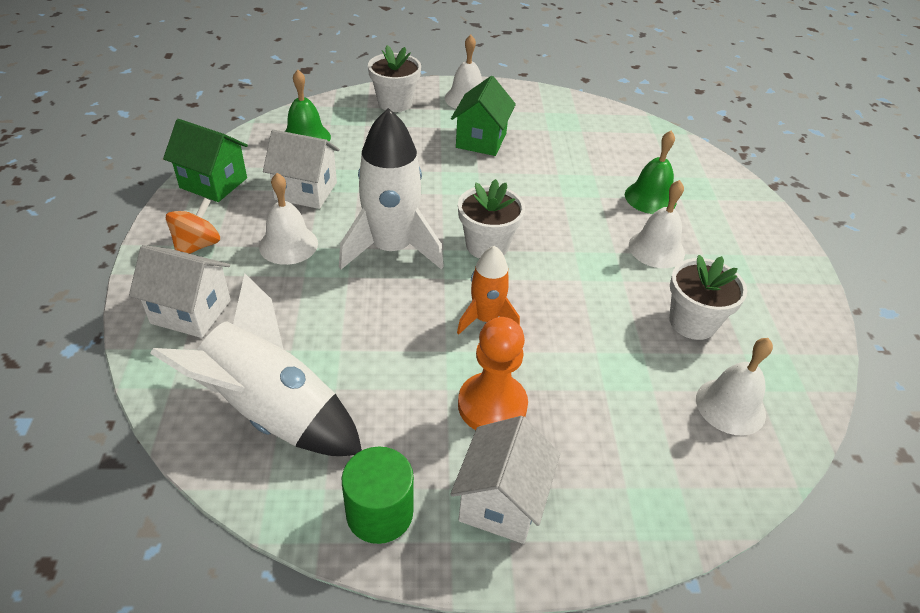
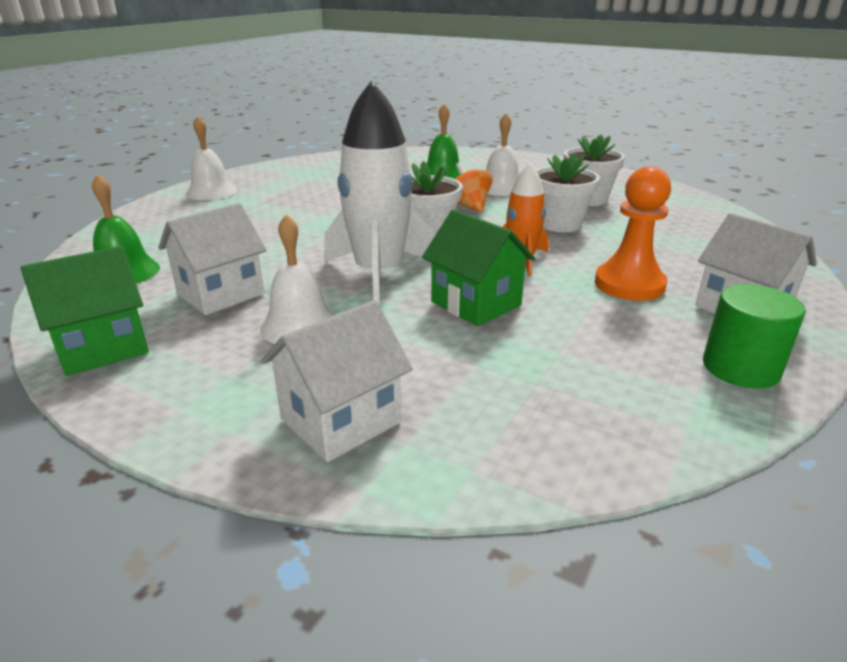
camera: 55 degrees left, 15 degrees down
white rocket [150,273,362,456] -> none
orange spinning top [166,198,220,254] -> orange spinning top moved to [455,162,493,212]
white flower pot [368,45,421,112] -> white flower pot moved to [536,153,600,232]
green house [451,76,516,156] -> green house moved to [422,209,535,326]
white bell [696,338,773,435] -> none

